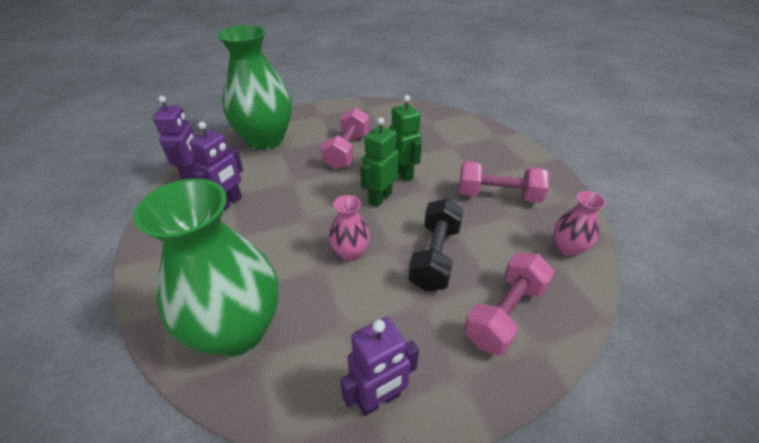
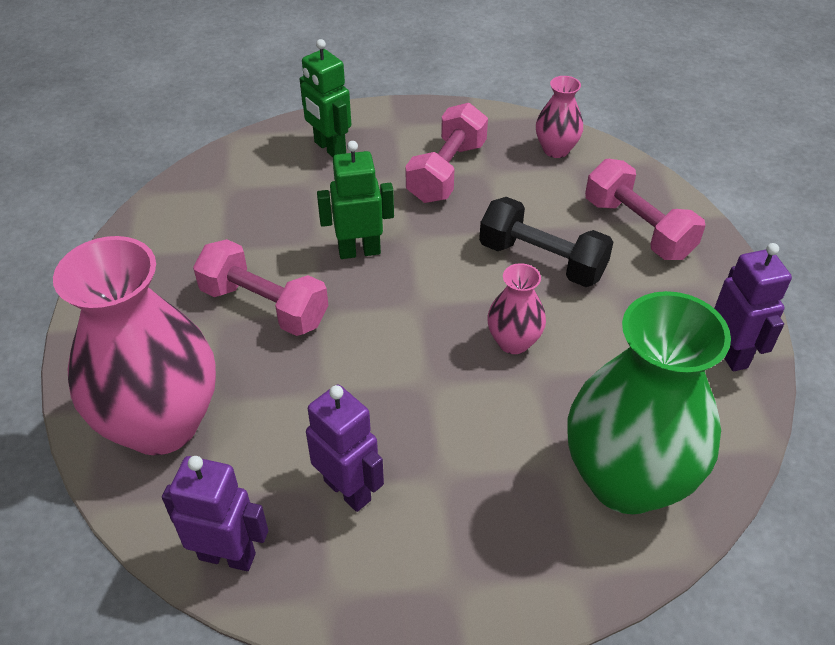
camera: 75 degrees left, 5 degrees up
green vase [217,25,292,150] -> pink vase [53,236,216,455]
green robot [360,117,399,207] -> green robot moved to [300,39,351,157]

